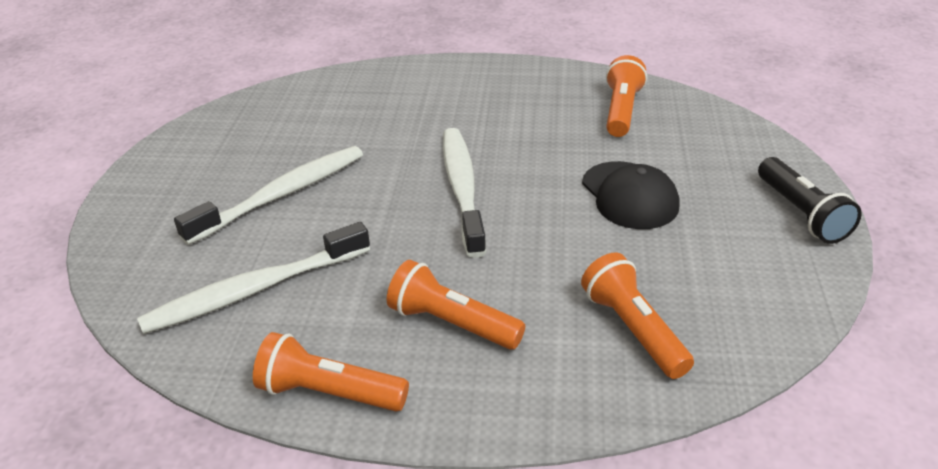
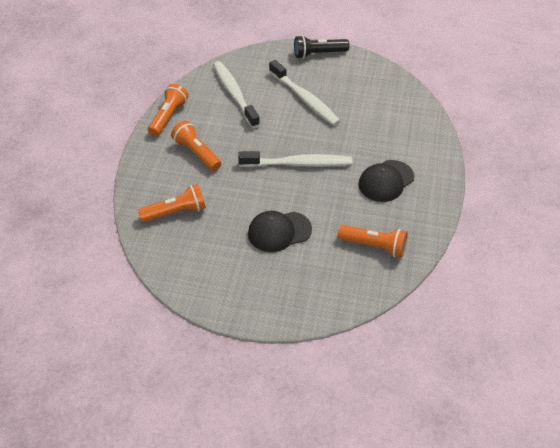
camera: 95 degrees right, 10 degrees up
orange flashlight [387,260,525,350] -> orange flashlight turned 75 degrees counterclockwise [171,121,221,171]
black flashlight [758,157,862,244] -> black flashlight moved to [294,35,350,59]
none -> black cap [359,160,414,202]

